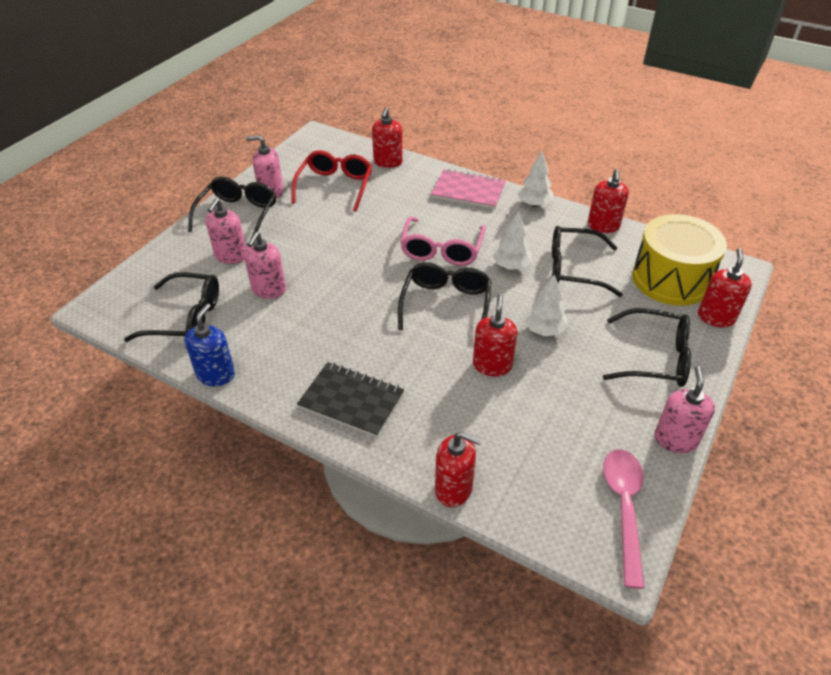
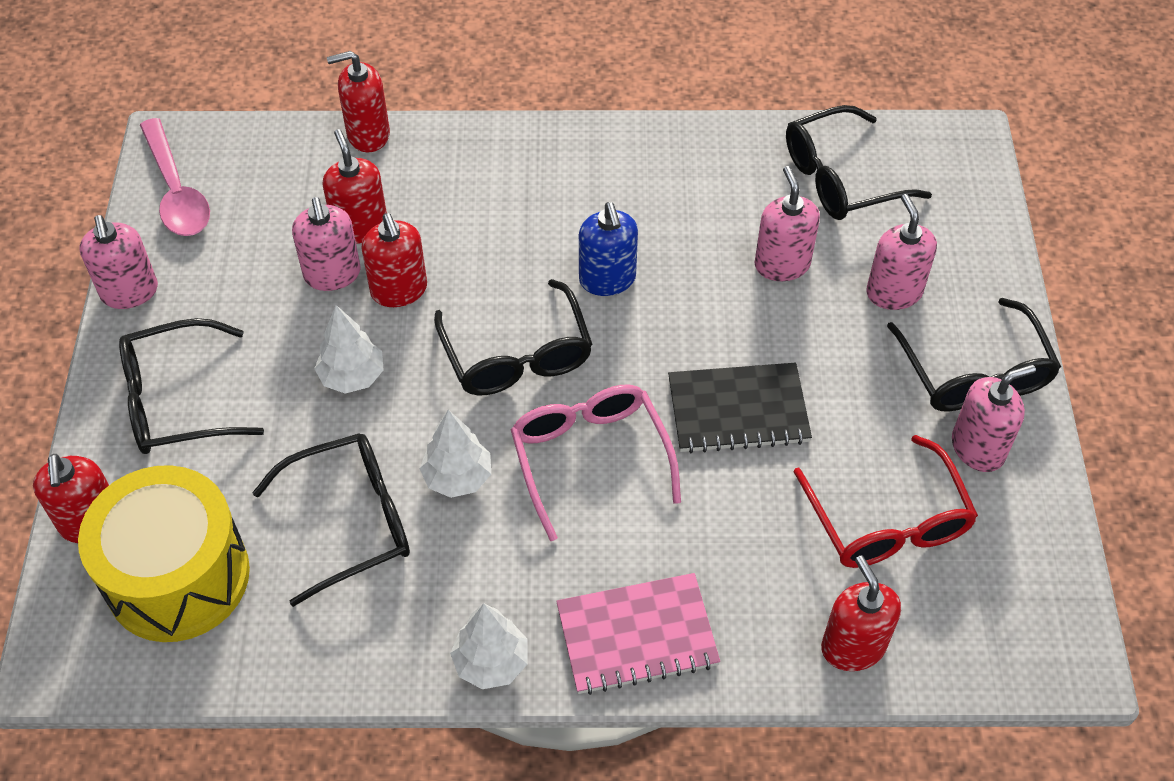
camera: 150 degrees right, 10 degrees up
blue soap dispenser [184,303,235,386] -> blue soap dispenser moved to [579,202,638,296]
black notebook [297,362,404,437] -> black notebook moved to [668,363,812,453]
red soap dispenser [588,169,629,233] -> red soap dispenser moved to [323,129,387,244]
none -> pink soap dispenser [292,197,361,291]

